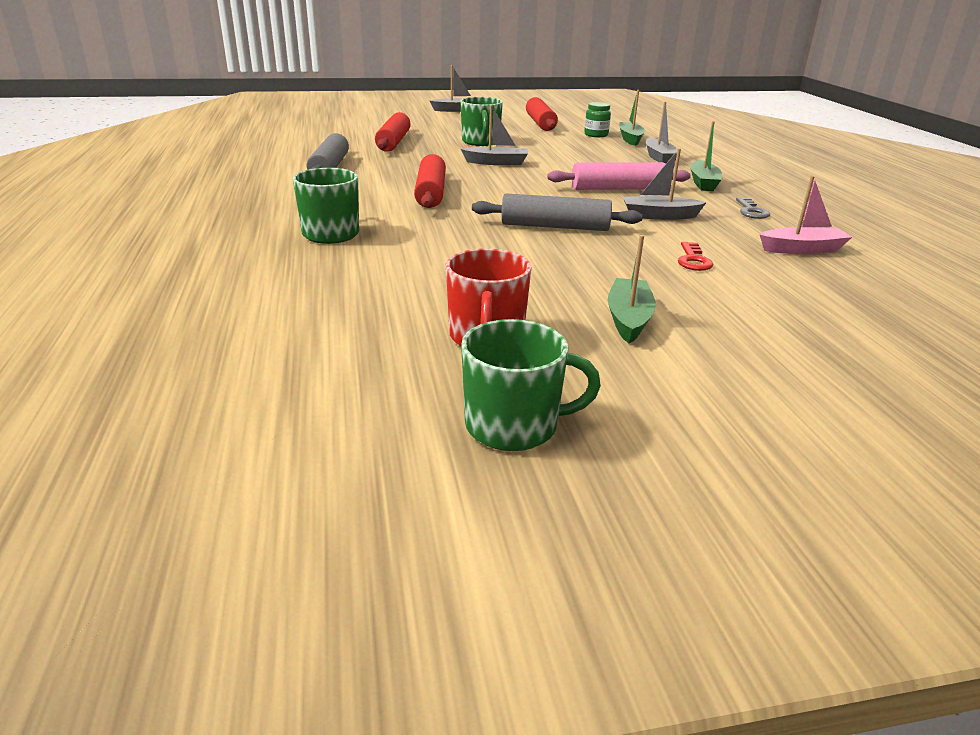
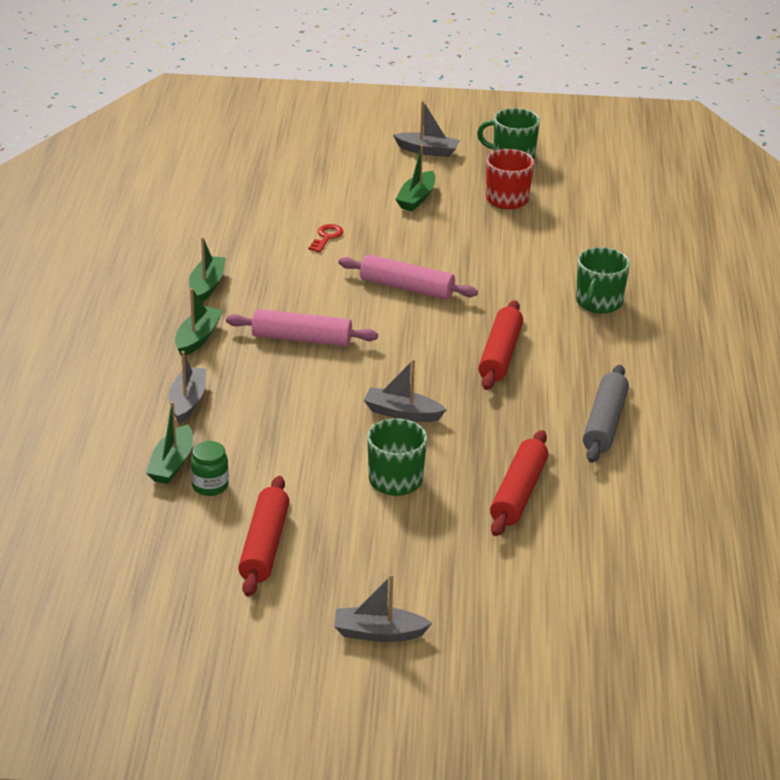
camera: 165 degrees left, 5 degrees up
grey rolling pin [472,194,643,231] -> pink rolling pin [338,254,478,300]
grey boat [623,148,707,220] -> grey boat moved to [393,101,460,157]
grey key [736,197,770,219] -> green boat [189,237,226,302]
pink boat [760,176,852,254] -> none

